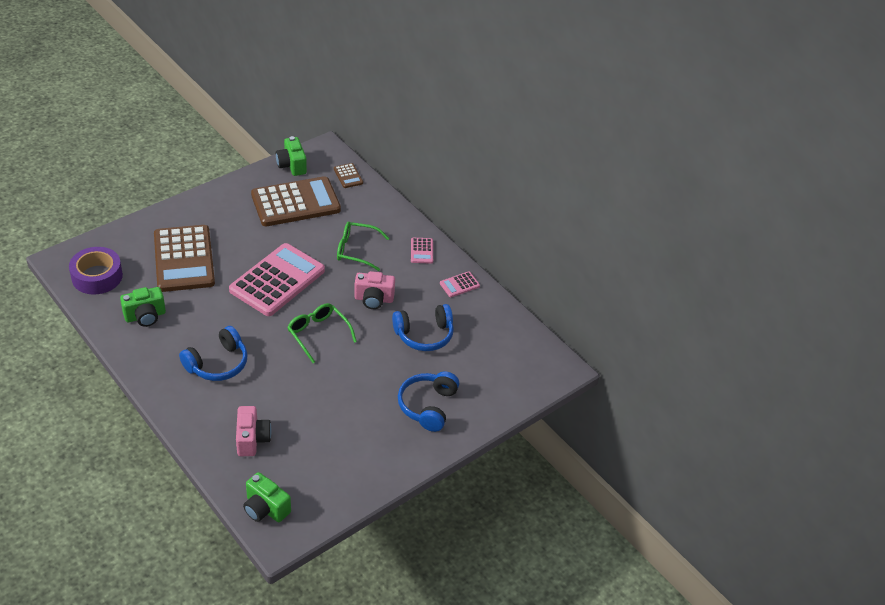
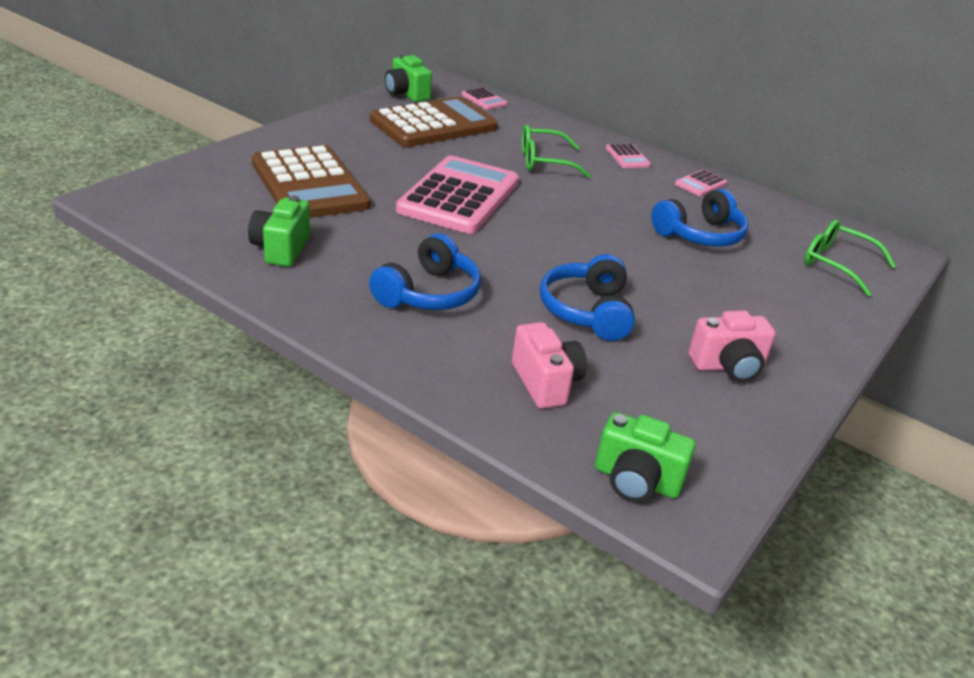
camera: 15 degrees left, 10 degrees down
purple tape [69,247,123,294] -> none
green camera [120,287,166,327] -> green camera turned 135 degrees clockwise [248,195,310,267]
green glasses [287,303,357,363] -> green glasses moved to [804,220,896,296]
brown calculator [334,163,363,188] -> pink calculator [462,88,508,110]
pink camera [354,271,395,309] -> pink camera moved to [689,311,775,382]
blue headphones [398,371,459,432] -> blue headphones moved to [540,254,635,341]

